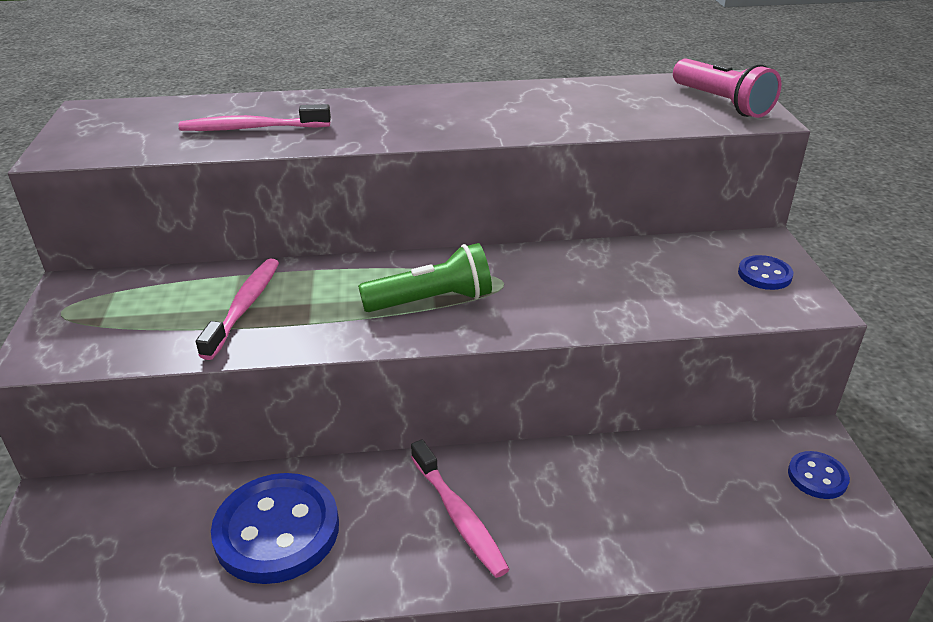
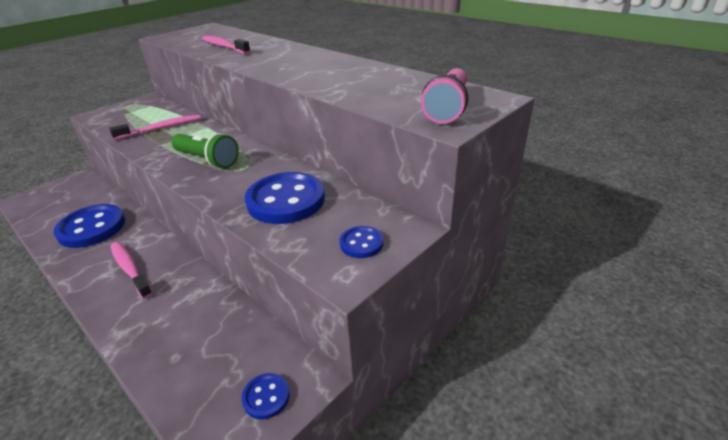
camera: 50 degrees right, 0 degrees up
pink toothbrush [411,439,509,578] -> pink toothbrush turned 120 degrees clockwise [110,242,152,299]
none -> blue button [245,172,325,224]

